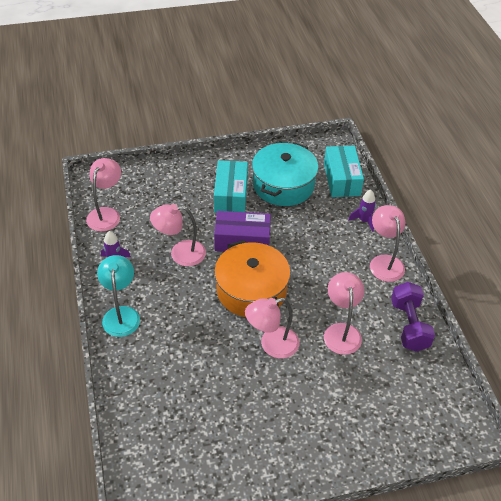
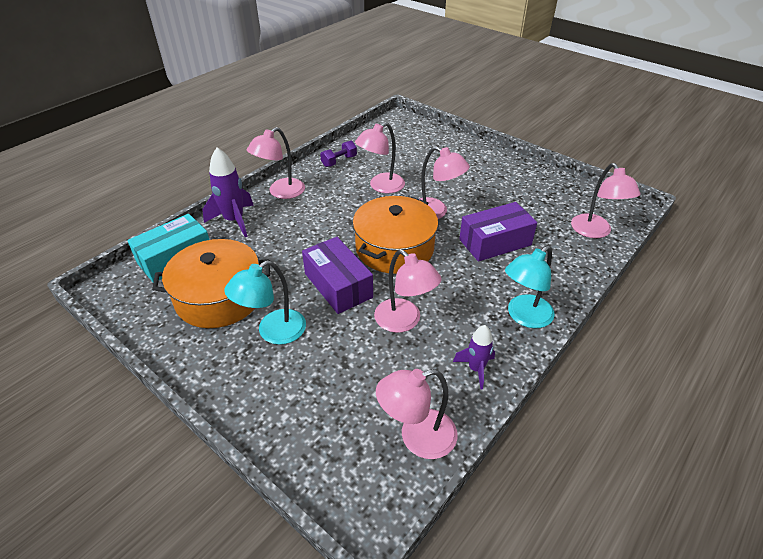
camera: 125 degrees left, 5 degrees down
turquoise box [214,160,248,213] -> turquoise lamp [224,261,306,345]
turquoise pot [252,142,319,206] -> orange pot [152,239,270,328]
purple rocket [348,190,376,232] -> purple rocket [202,147,254,237], size x1.64
purple dumbbell [391,282,435,352] -> purple dumbbell [320,141,357,167], size x0.61
none -> purple box [459,202,537,262]
none -> pink lamp [571,163,641,238]

